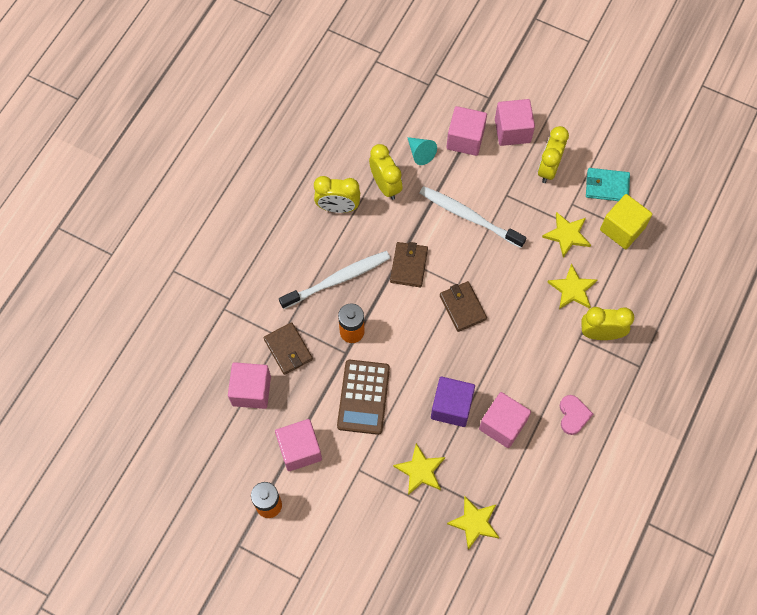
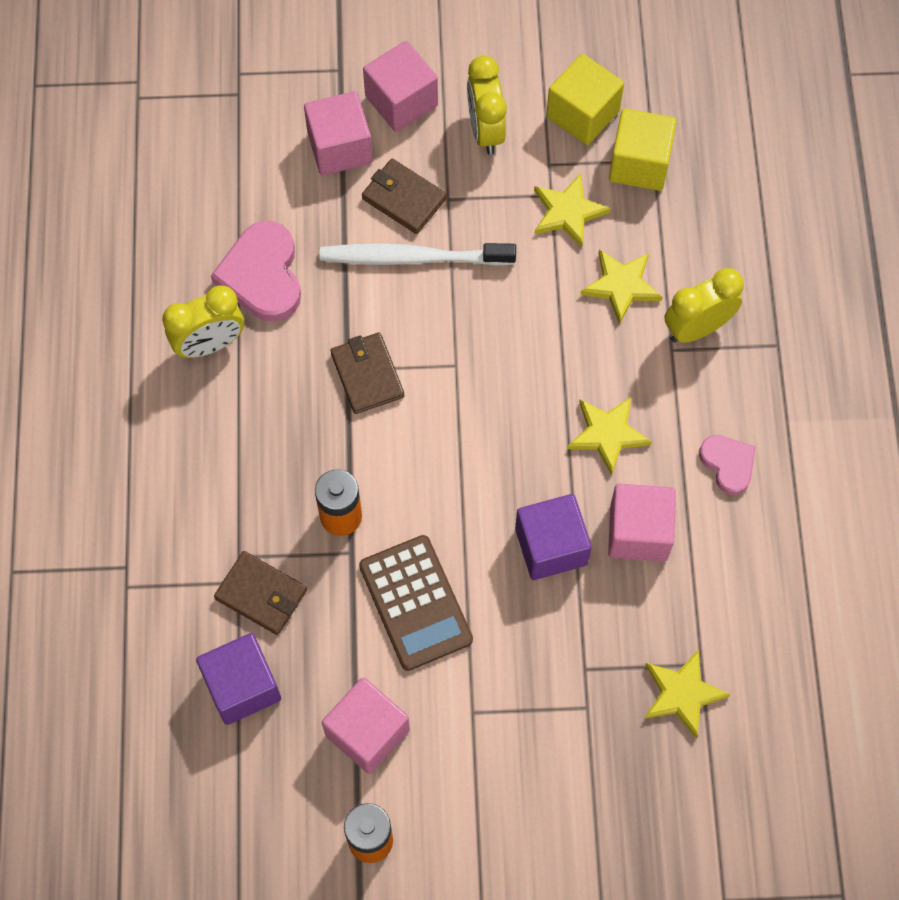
camera: 30 degrees left, 0 degrees up
pink cube [228,362,271,409] -> purple cube [196,633,281,725]
white toothbrush [279,251,390,309] -> none
yellow clock [369,144,402,200] -> pink heart [211,221,301,322]
yellow star [393,443,445,495] -> yellow star moved to [567,397,652,476]
turquoise cone [407,137,437,165] -> none
brown wallet [440,281,487,332] -> brown wallet moved to [362,159,447,234]
turquoise wallet [586,168,630,201] -> yellow cube [546,54,624,145]

